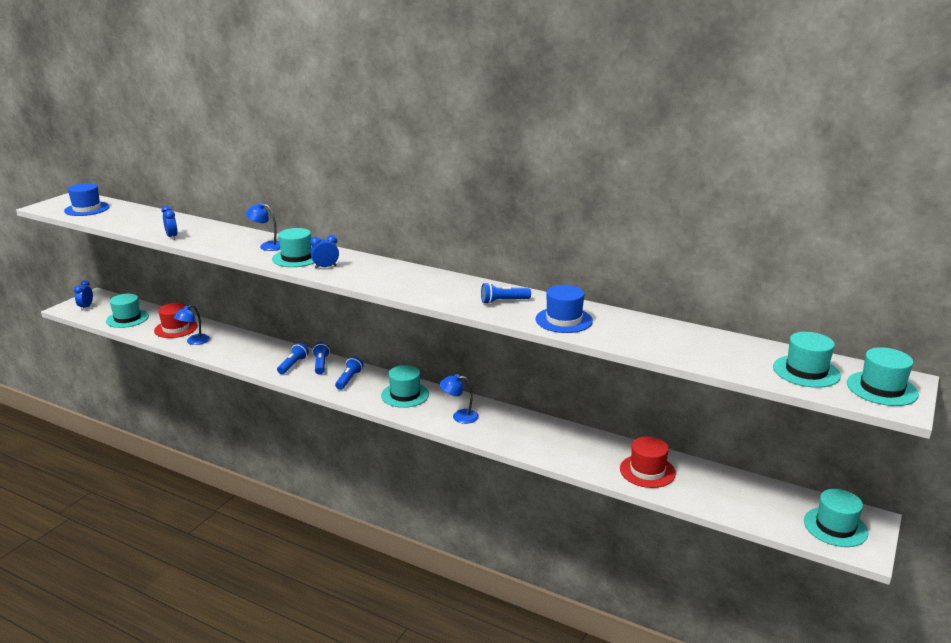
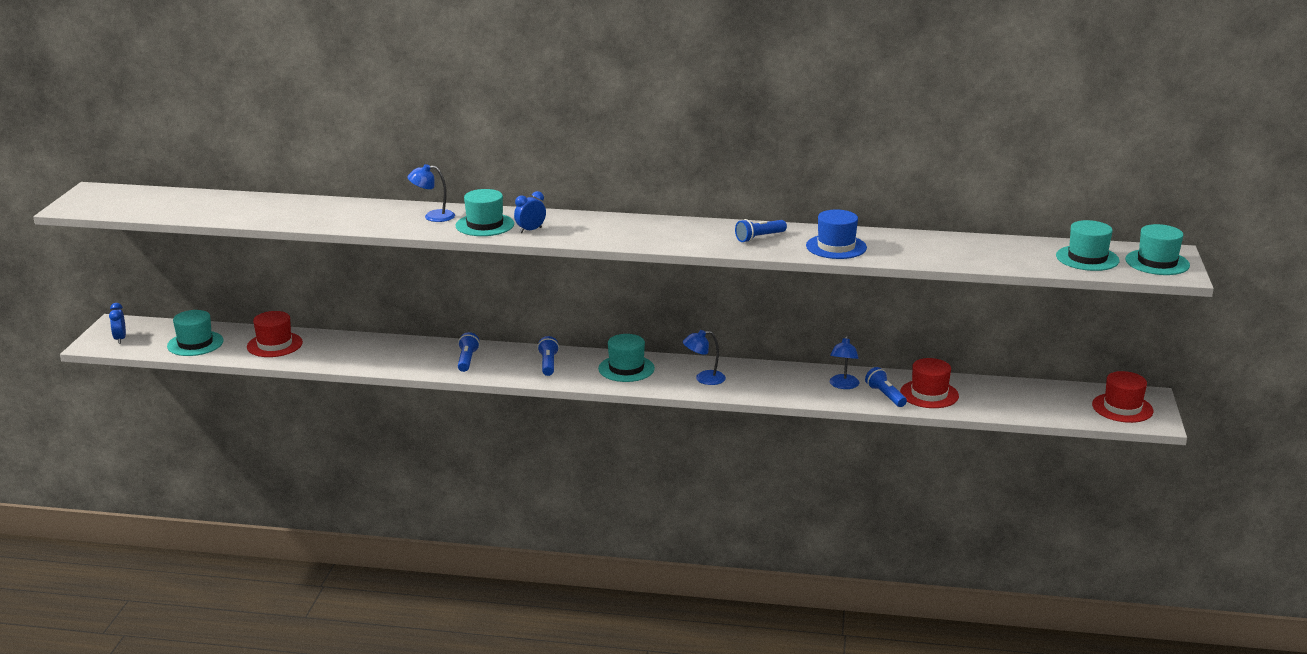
camera: 20 degrees left, 0 degrees up
blue hat [64,183,110,216] -> none
blue clock [162,206,178,240] -> none
blue lamp [174,304,210,345] -> blue lamp moved to [830,336,859,389]
blue flashlight [312,342,330,375] -> blue flashlight moved to [865,367,907,407]
turquoise hat [804,489,868,547] -> red hat [1092,371,1153,423]

